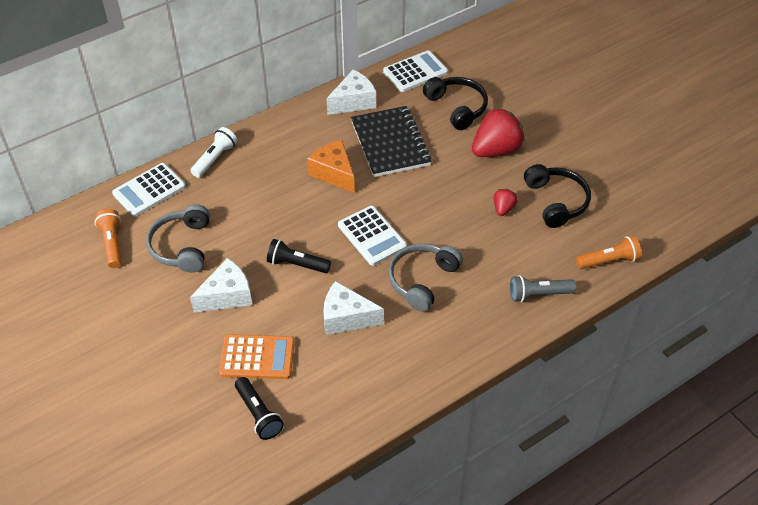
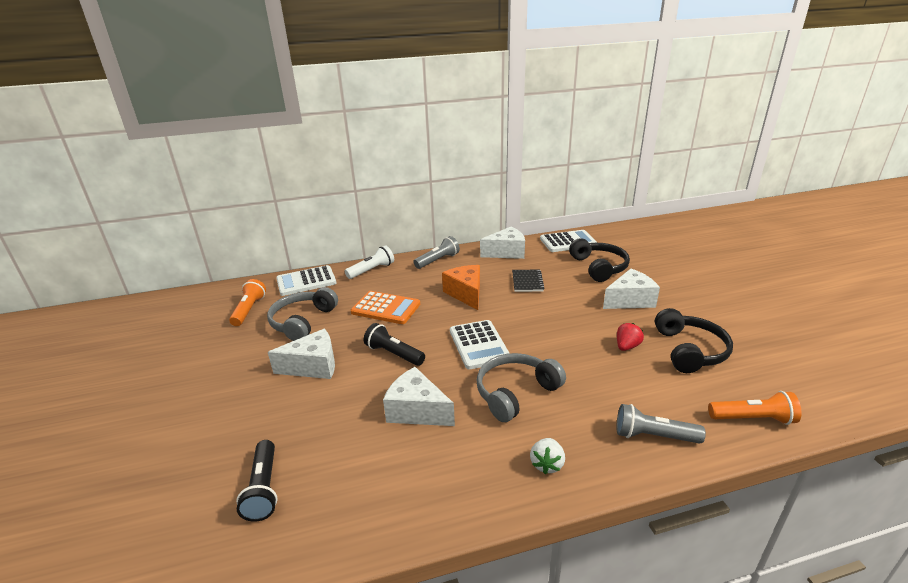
camera: 20 degrees right, 20 degrees down
orange calculator [219,334,295,379] -> orange calculator moved to [351,291,420,324]
black notebook [351,106,432,177] -> black notebook [512,270,545,292], size x0.51
red strawberry [472,108,525,157] -> white cheese [603,269,660,309]
none -> grey flashlight [413,236,460,269]
none -> white strawberry [530,438,565,474]

